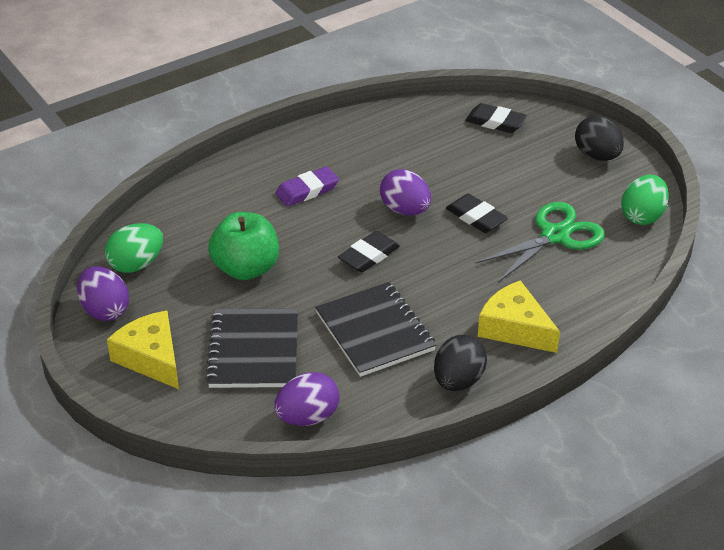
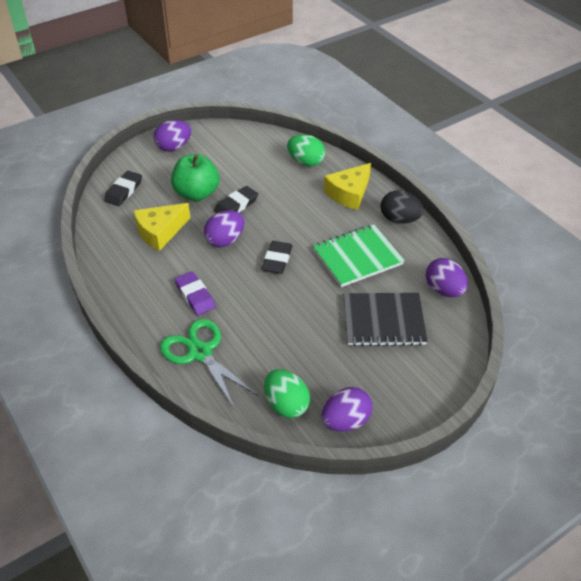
camera: 90 degrees left, 5 degrees up
yellow cheese [107,311,179,389] -> yellow cheese moved to [134,203,190,251]
green apple [208,212,279,280] -> green apple moved to [171,154,219,201]
black notebook [315,282,436,377] -> green notebook [313,225,405,287]
black eraser [338,231,400,272] -> black eraser turned 60 degrees clockwise [261,241,293,274]
green scissors [475,202,605,282] -> green scissors moved to [160,319,259,410]
black egg [575,116,624,161] -> purple egg [154,120,191,151]
green egg [621,175,669,225] -> green egg moved to [287,134,325,167]

